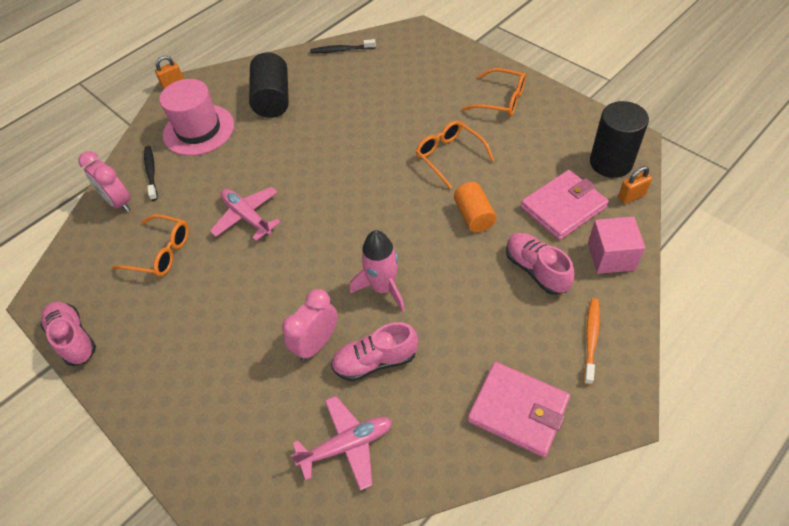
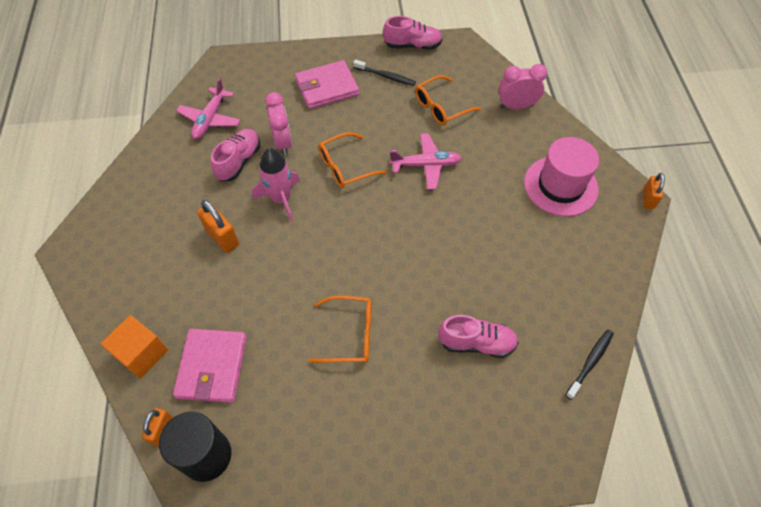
camera: 125 degrees right, 5 degrees up
black toothbrush [144,146,157,201] -> black toothbrush moved to [353,59,416,86]
black cylinder [249,52,289,118] -> none
orange cylinder [454,182,497,232] -> none
orange glasses [462,68,526,117] -> orange glasses moved to [318,132,387,188]
pink wallet [468,362,570,457] -> pink wallet moved to [295,60,359,109]
pink shoe [506,233,575,295] -> pink shoe moved to [438,315,519,358]
orange toothbrush [584,298,600,385] -> none
pink cube [588,216,645,274] -> orange cube [100,315,168,379]
none -> orange padlock [197,200,239,253]

